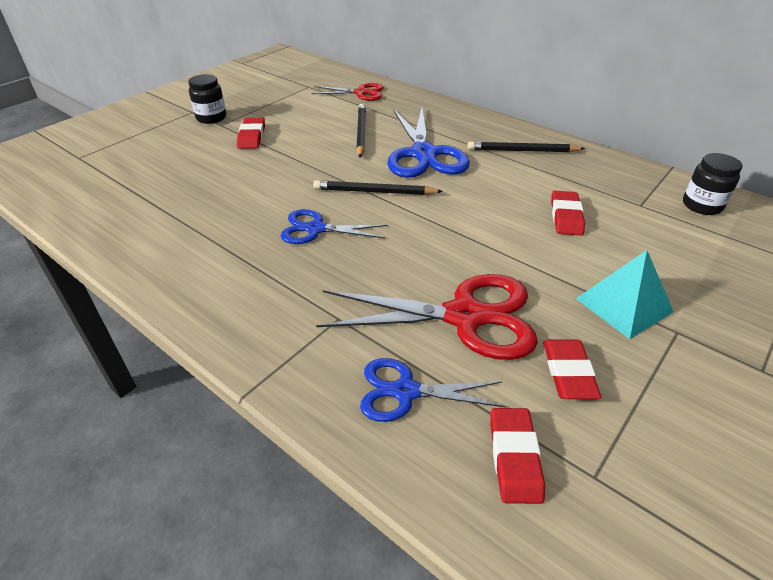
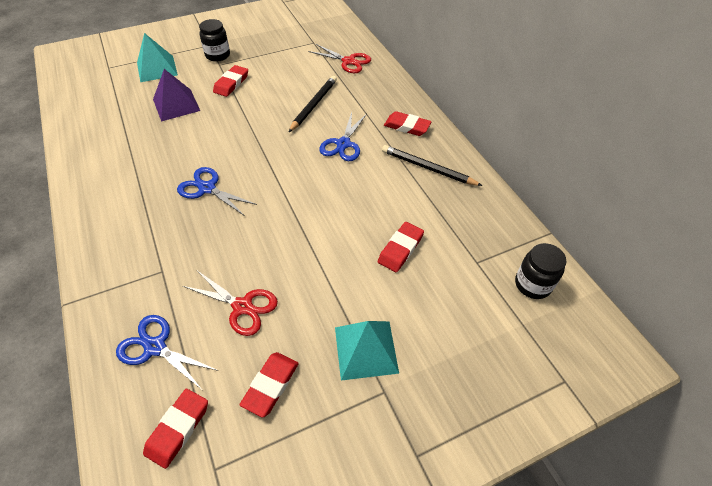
camera: 25 degrees right, 10 degrees up
black pencil [313,180,443,195] -> none
red scissors [316,274,538,360] -> red scissors [183,271,278,336], size x0.58
blue scissors [387,108,470,178] -> blue scissors [319,112,367,161], size x0.58
none -> turquoise pyramid [137,33,178,82]
none -> purple pyramid [153,69,200,121]
none -> red eraser [384,111,432,136]

